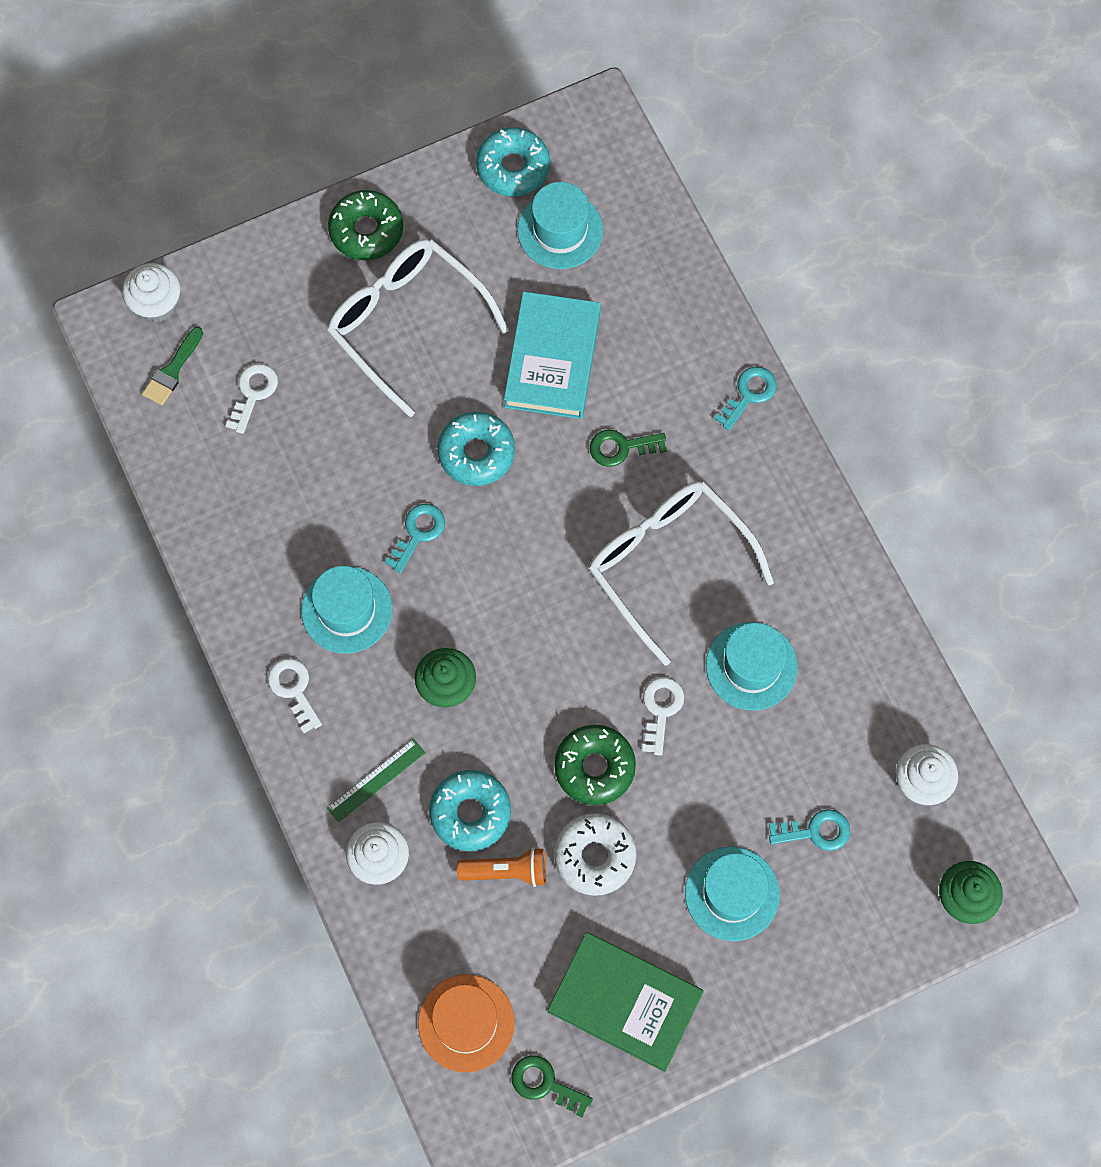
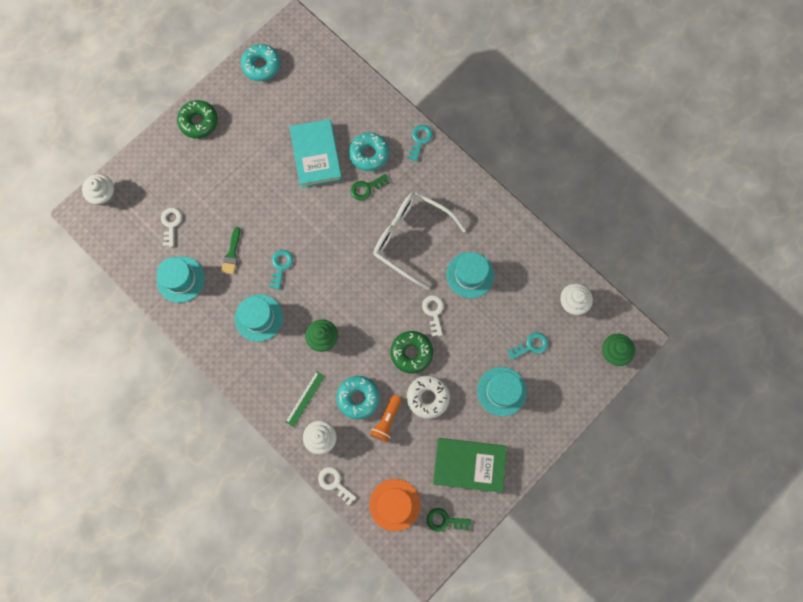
camera: 20 degrees left, 5 degrees up
green brush [142,327,203,405] -> green brush moved to [221,227,240,274]
white key [268,658,322,733] -> white key moved to [318,467,357,506]
white glasses [327,239,509,417] -> none
turquoise donut [437,412,515,486] -> turquoise donut moved to [349,133,389,171]
orange flashlight [457,848,546,887] -> orange flashlight turned 135 degrees clockwise [370,395,402,443]
turquoise hat [517,182,603,269] -> turquoise hat moved to [157,256,205,303]

